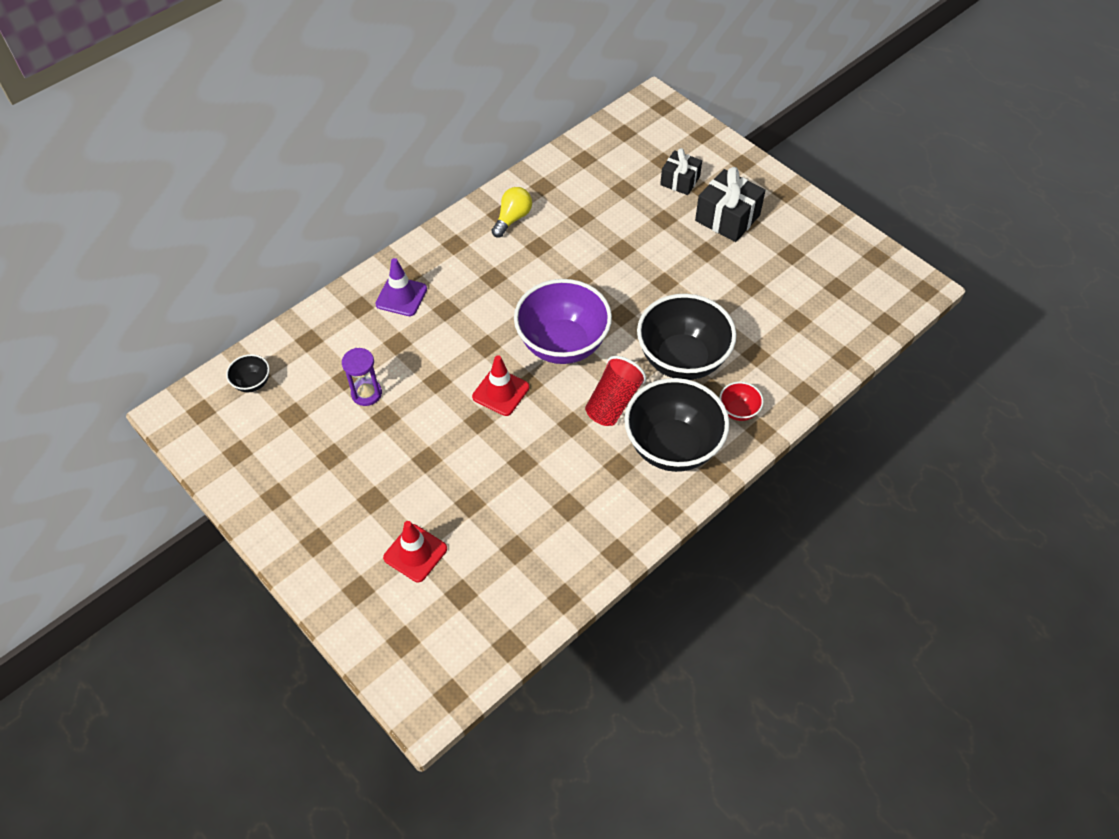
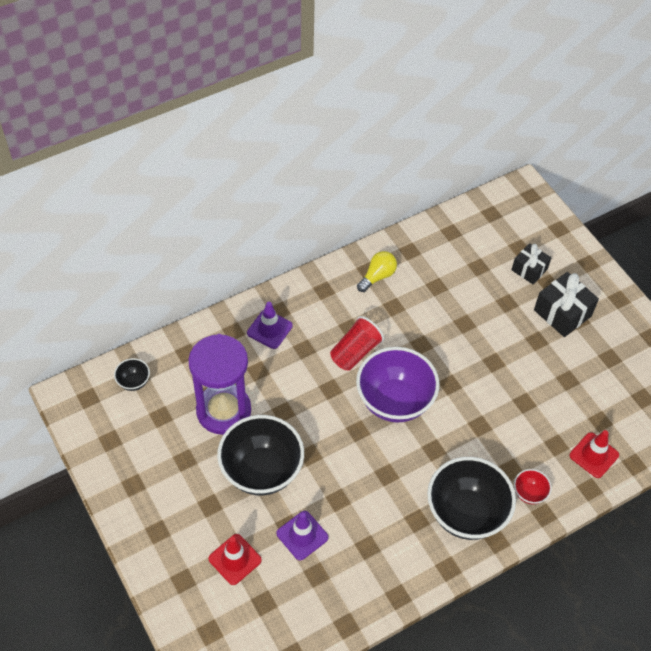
camera: 10 degrees right, 0 degrees up
purple hourglass [342,348,382,406] -> purple hourglass [188,334,251,435], size x2.13
red traffic cone [472,355,529,416] -> red traffic cone moved to [570,430,619,478]
red cup [585,356,646,426] -> red cup moved to [330,316,384,371]
black bowl [637,294,737,380] -> black bowl moved to [217,415,304,495]
none -> purple traffic cone [277,511,328,560]

